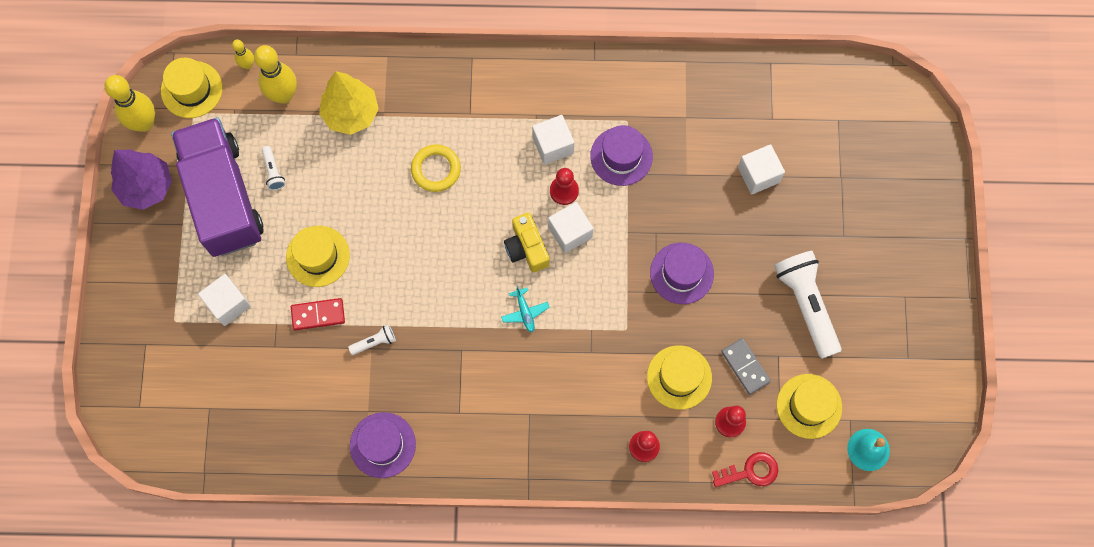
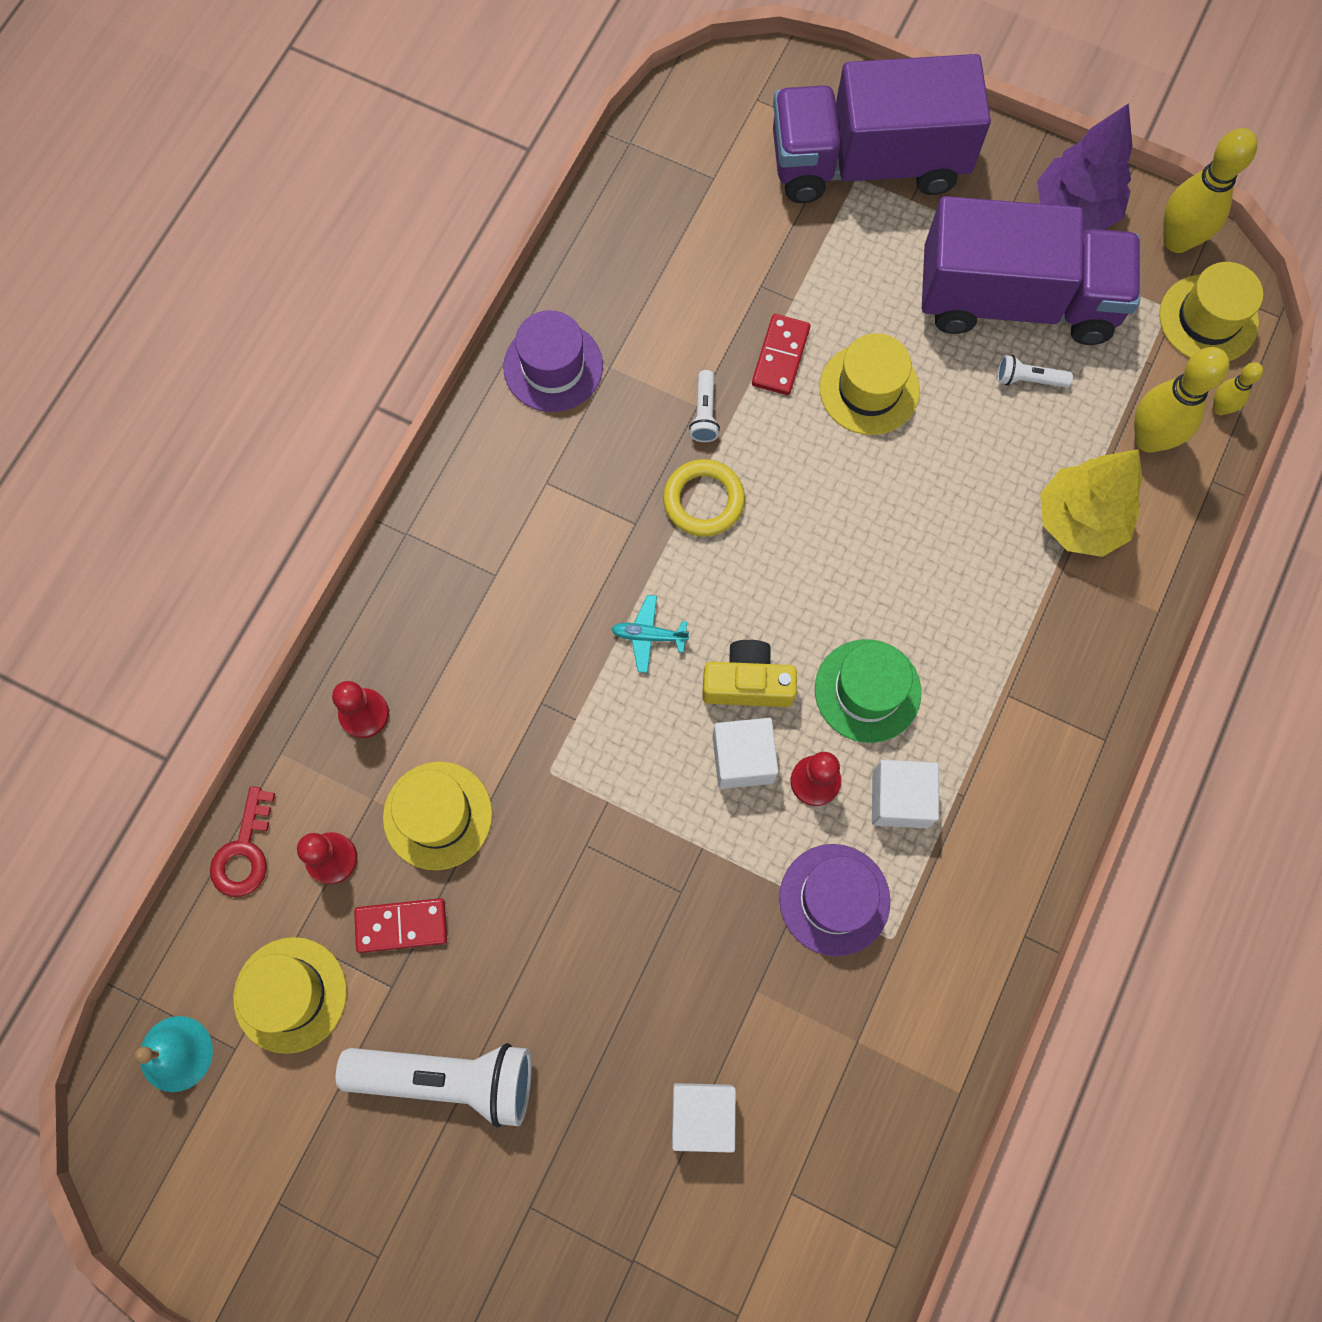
camera: 115 degrees right, 0 degrees up
white cube [198,274,251,326] -> none
yellow ring [411,144,461,192] -> yellow ring moved to [663,459,745,537]
purple hat [650,243,714,304] -> none
grey domino [721,338,771,395] -> red domino [354,898,447,953]
none -> purple truck [773,54,991,203]
none -> green hat [815,639,921,743]

